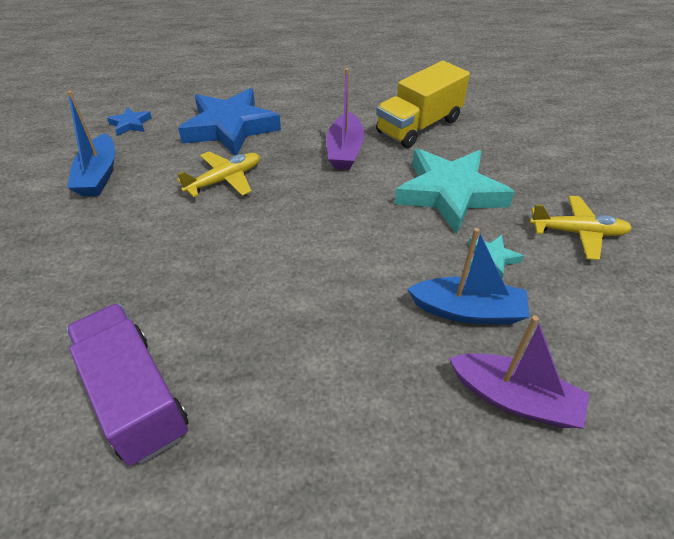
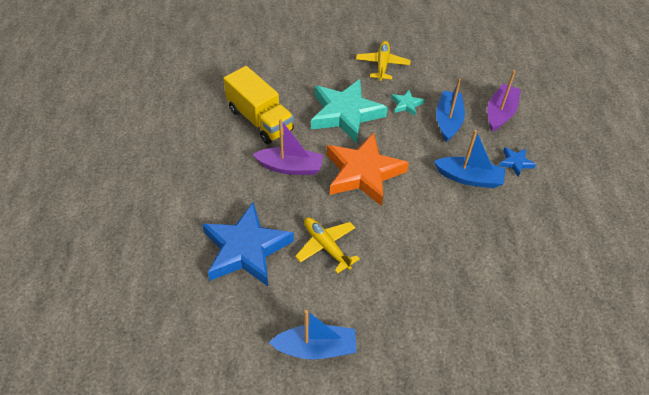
camera: 90 degrees left, 5 degrees up
purple truck [66,303,188,466] -> none
blue star [107,107,152,136] -> blue star moved to [499,147,536,177]
none -> orange star [327,133,409,206]
none -> blue boat [434,130,506,188]

